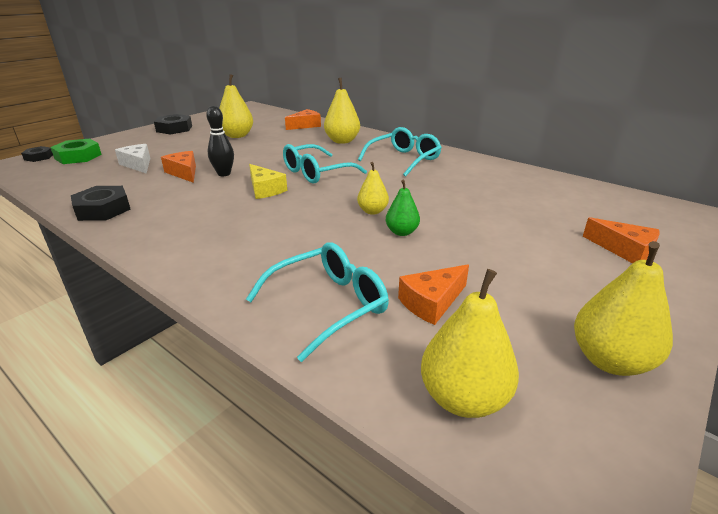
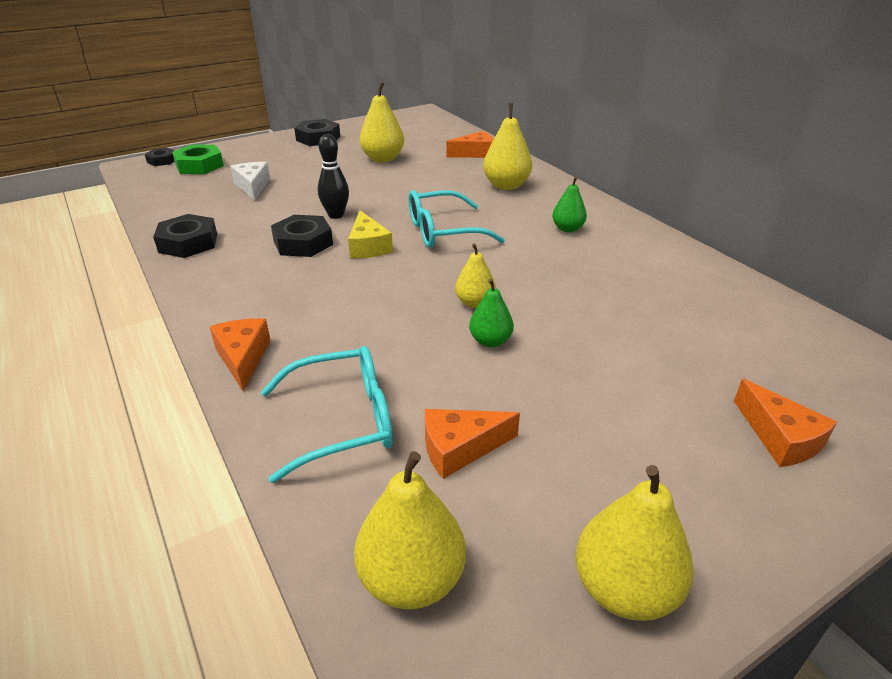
camera: 20 degrees right, 5 degrees up
orange cheese [161,151,196,183] -> orange cheese moved to [210,318,271,391]
turquoise glasses [358,127,442,177] -> green pear [552,176,587,232]
none -> black nut [271,215,333,257]

